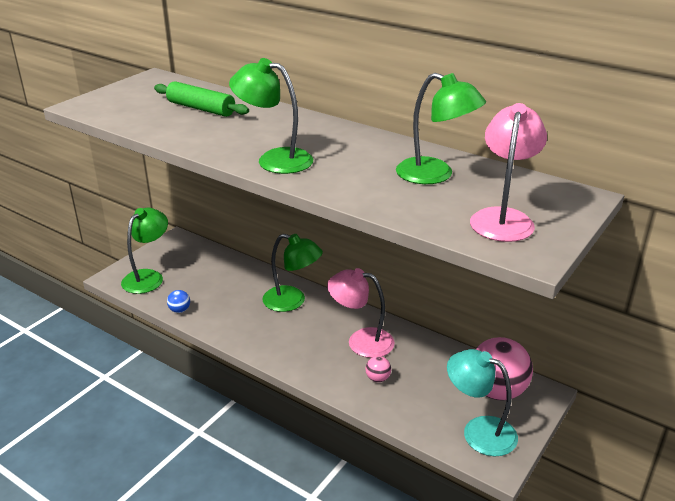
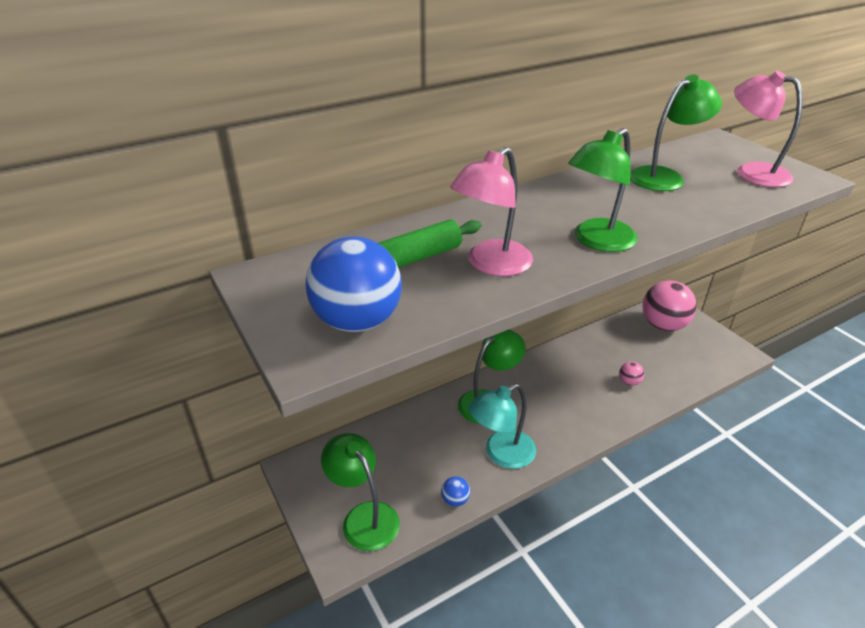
camera: 65 degrees left, 5 degrees up
pink lamp [327,268,395,358] -> pink lamp moved to [450,147,533,276]
turquoise lamp [447,349,518,456] -> turquoise lamp moved to [469,384,536,469]
none -> blue ball [305,237,402,332]

